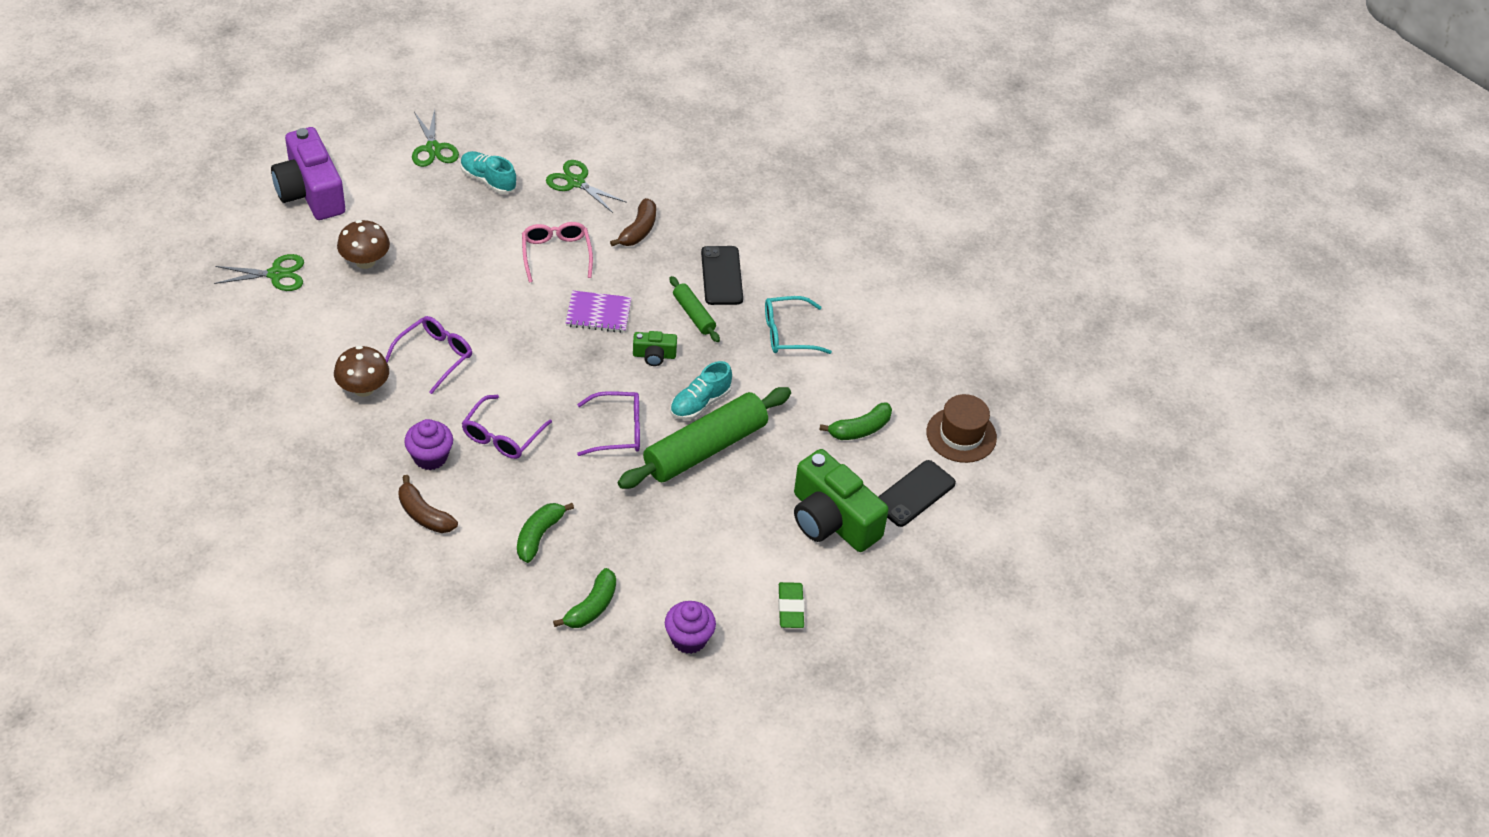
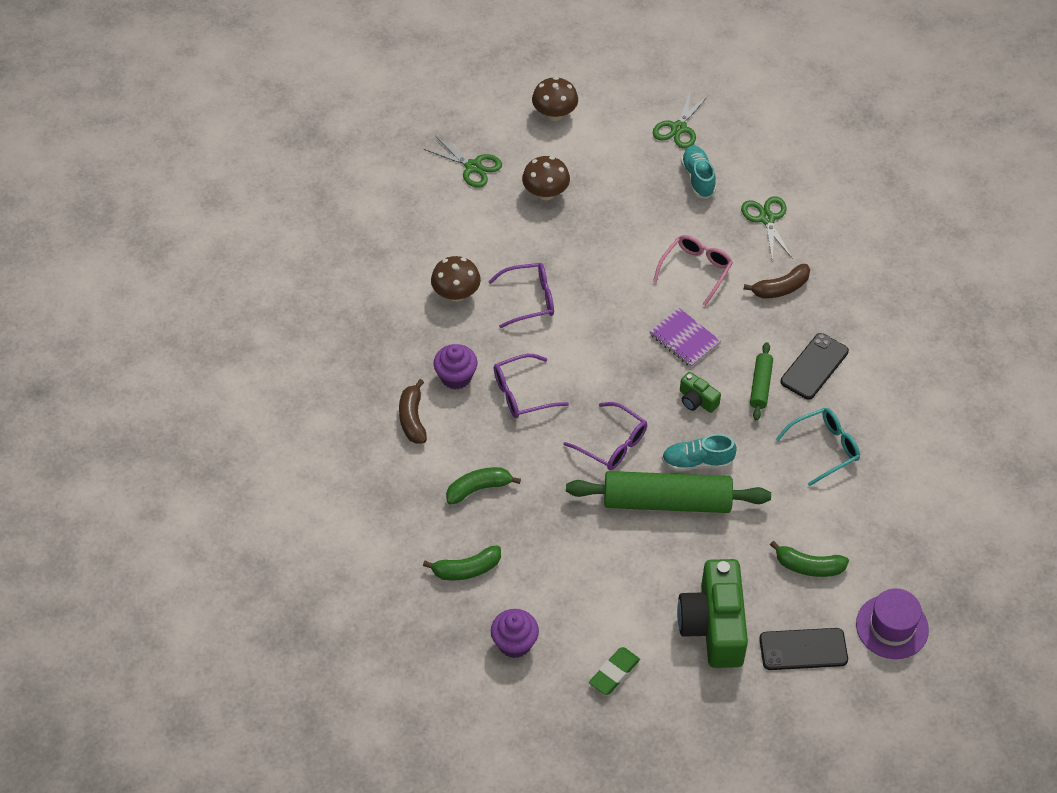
camera: 45 degrees right, 5 degrees up
purple camera [271,127,345,220] -> brown mushroom [532,77,578,121]
turquoise glasses [765,296,832,354] -> turquoise glasses turned 120 degrees clockwise [776,408,860,486]
brown hat [926,394,997,463] -> purple hat [856,588,929,659]

